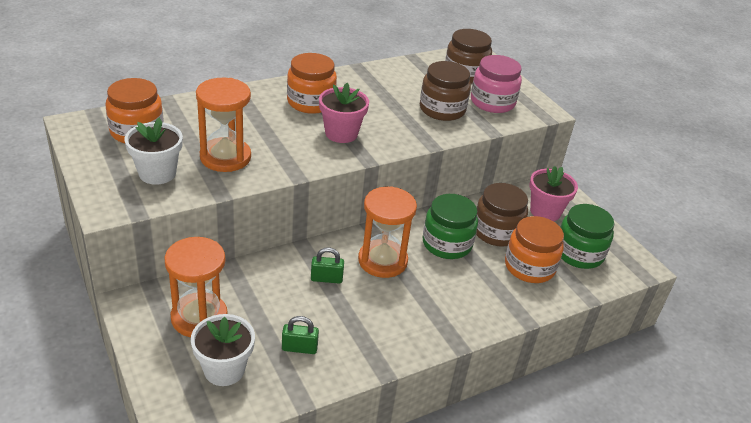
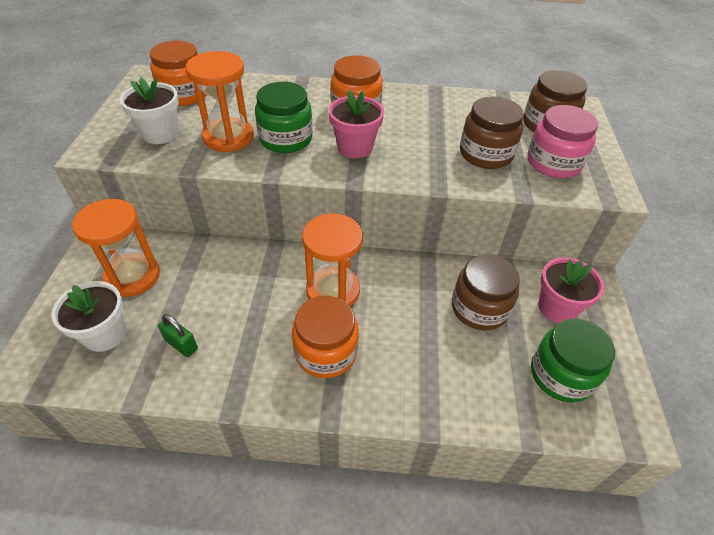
camera: 35 degrees right, 10 degrees up
green padlock [311,247,344,284] -> none
green jar [423,194,478,259] -> green jar moved to [255,82,313,153]
orange jar [505,216,564,283] -> orange jar moved to [292,296,359,378]

